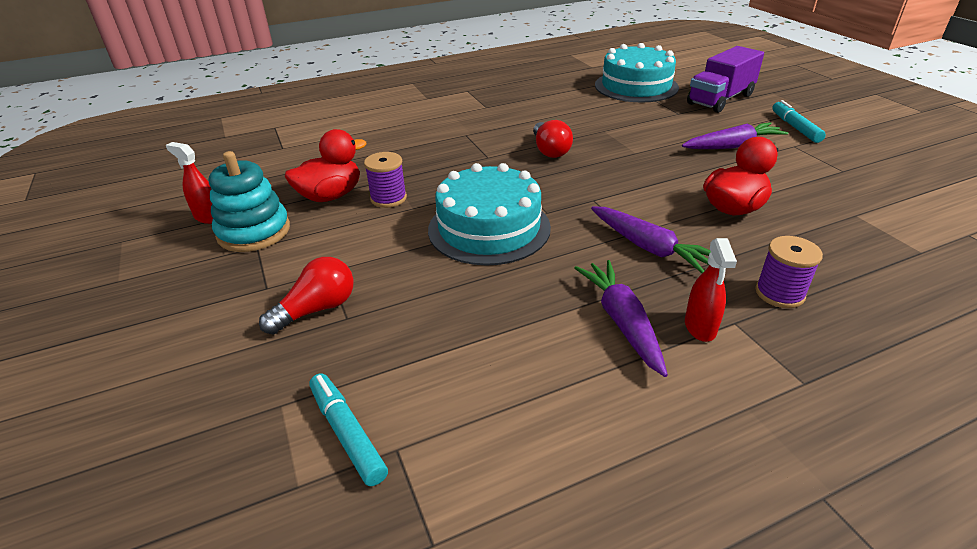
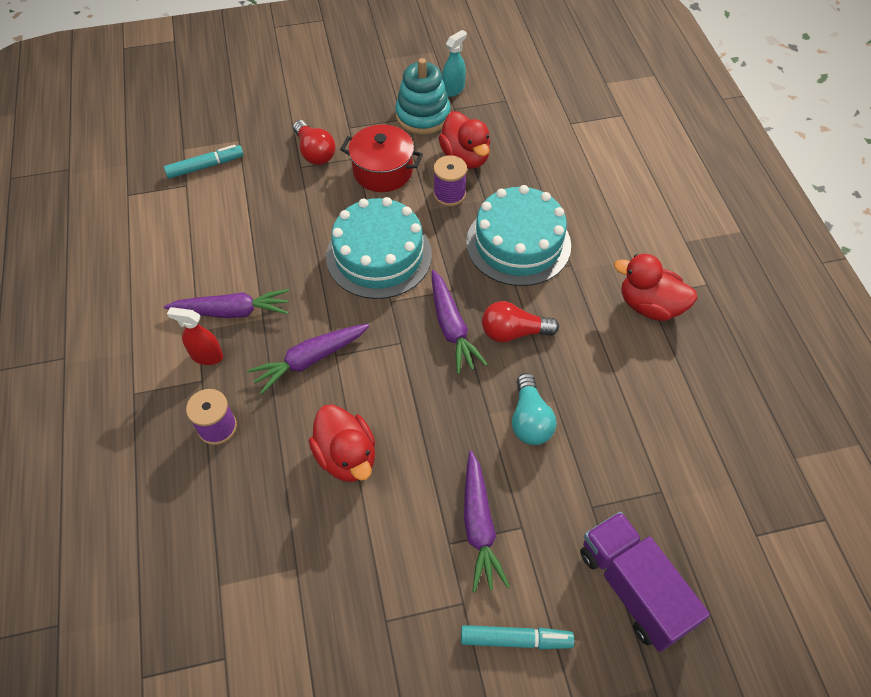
camera: 100 degrees right, 20 degrees up
red spray bottle [166,142,213,224] -> turquoise spray bottle [442,30,467,97]
turquoise cake [595,43,679,103] -> turquoise cake moved to [466,185,571,286]
none -> red pot [340,125,423,192]
none -> purple carrot [432,270,488,374]
none -> turquoise light bulb [512,373,557,445]
none -> red duck [614,254,697,321]

